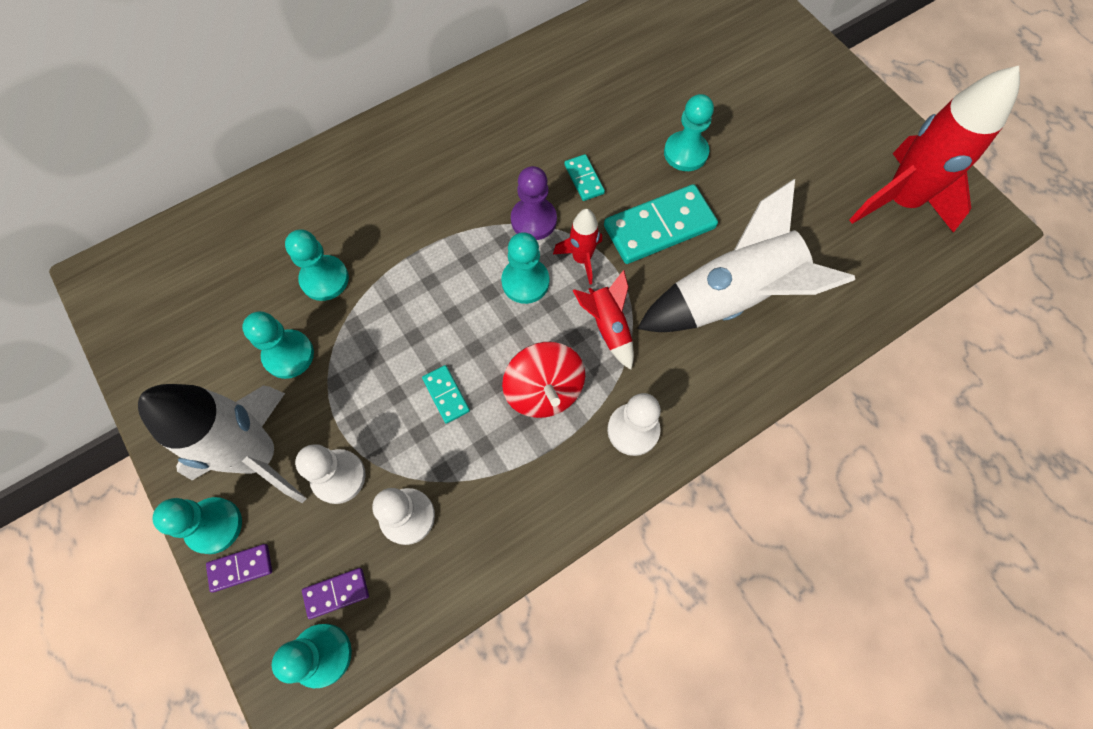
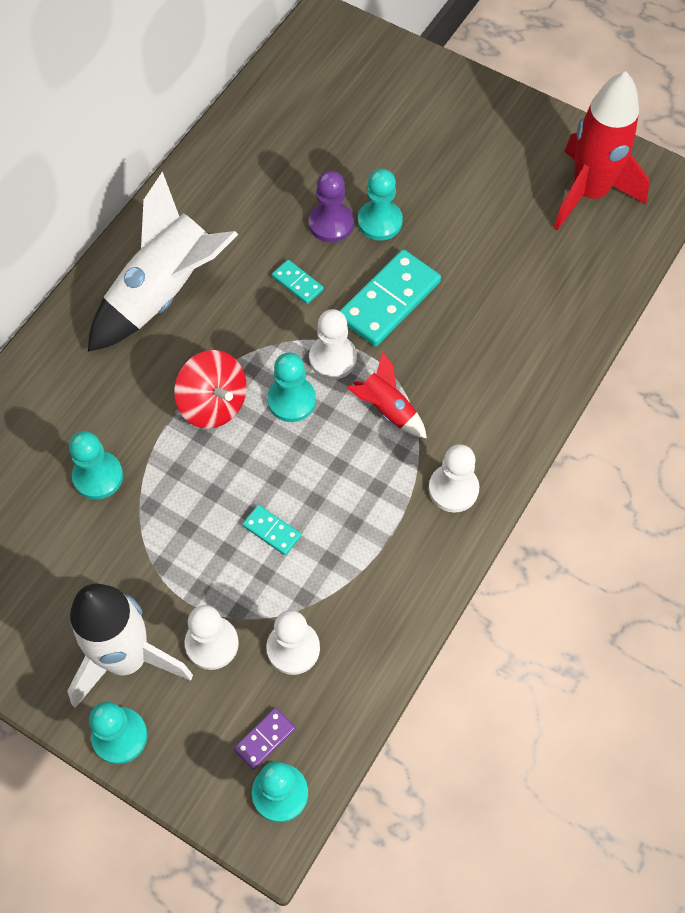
camera: 25 degrees left, 5 degrees down
purple domino [206,544,272,592] -> none
turquoise pawn [242,311,314,379] -> none
red spinning top [502,342,585,418] -> red spinning top moved to [174,350,247,429]
purple pawn [511,166,557,240] -> purple pawn moved to [309,170,354,242]
red rocket [553,209,602,284] -> white pawn [309,309,357,380]
white rocket [637,179,855,332] -> white rocket moved to [88,171,238,352]

